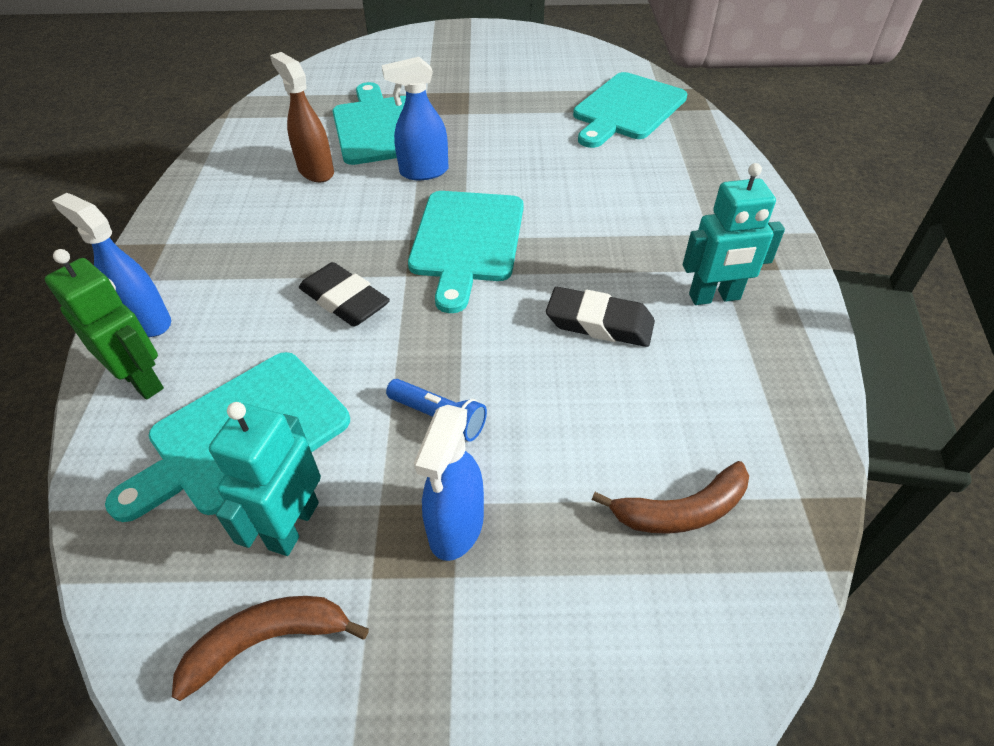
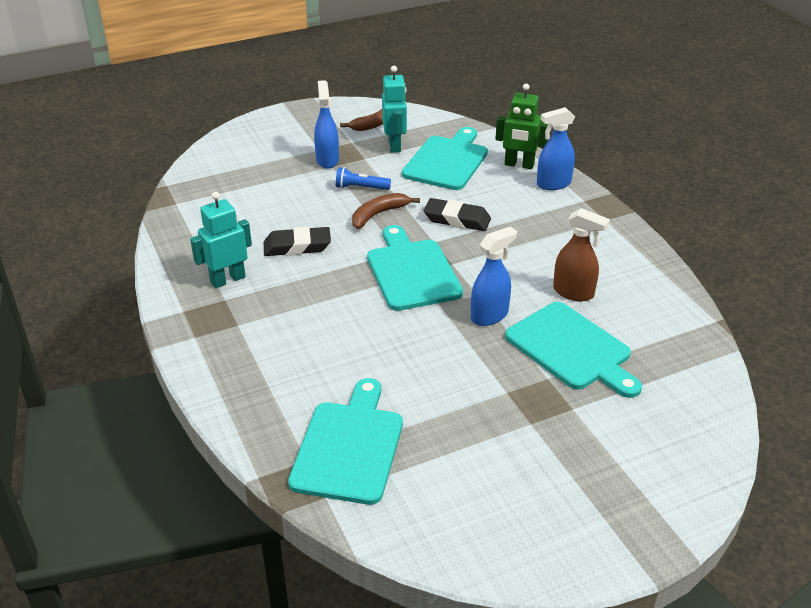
camera: 155 degrees right, 10 degrees down
blue spray bottle [52,193,171,337] -> blue spray bottle turned 150 degrees clockwise [537,107,575,190]
brown banana [592,461,749,534] -> brown banana moved to [352,193,420,229]

